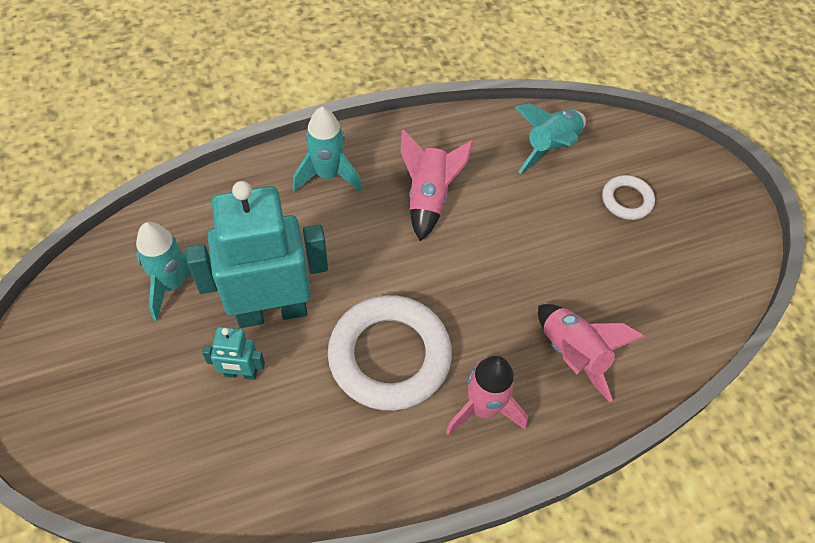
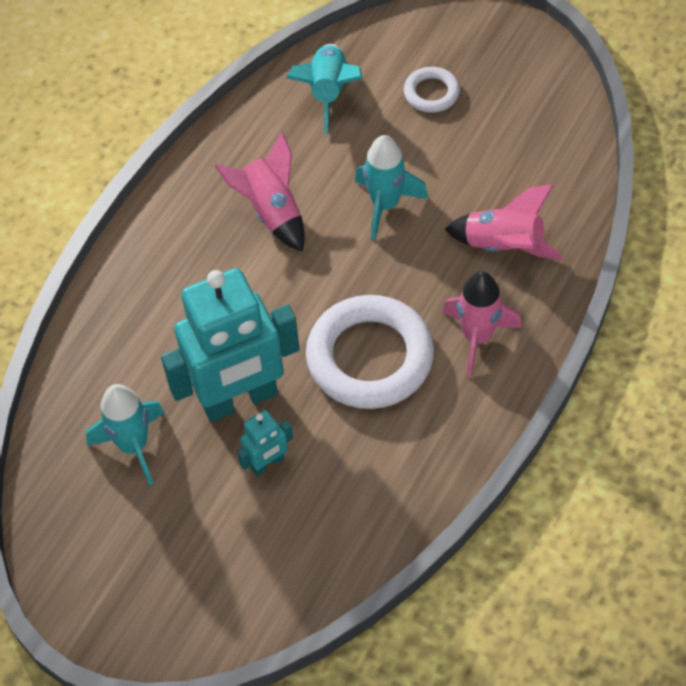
camera: 35 degrees left, 0 degrees up
turquoise robot [186,181,328,328] -> turquoise robot turned 150 degrees counterclockwise [161,268,300,422]
turquoise rocket [293,107,362,193] -> turquoise rocket moved to [355,135,428,240]

